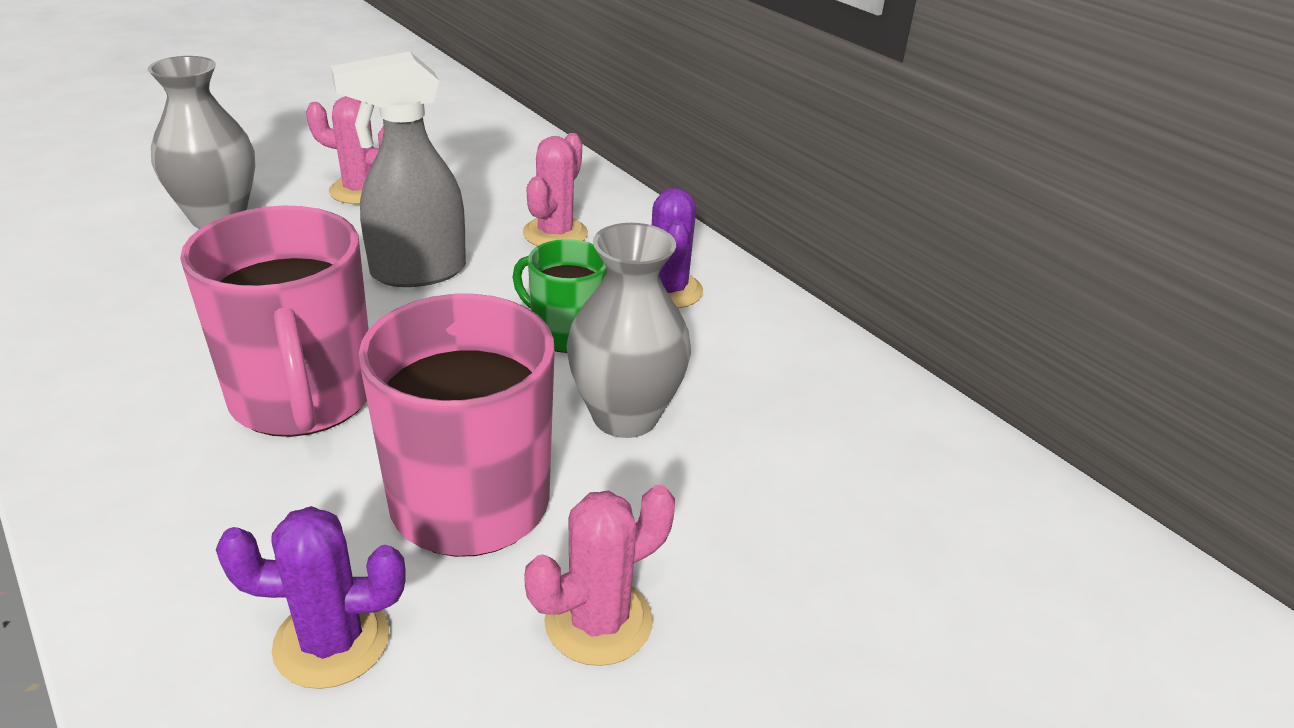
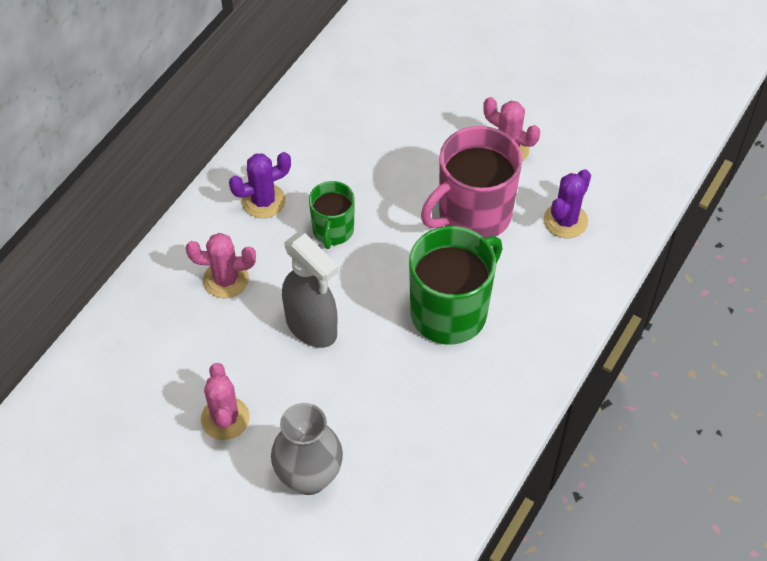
camera: 110 degrees left, 20 degrees up
pink mug [180,206,369,437] -> green mug [409,226,502,345]
purple cactus [216,506,406,689] -> purple cactus turned 60 degrees clockwise [544,169,591,238]
grey vase [566,223,691,438] -> none

